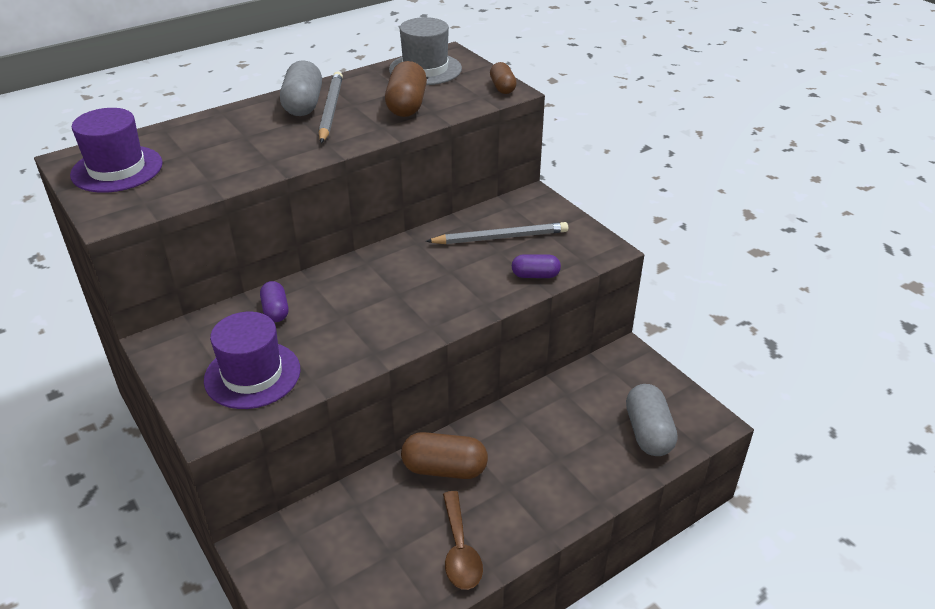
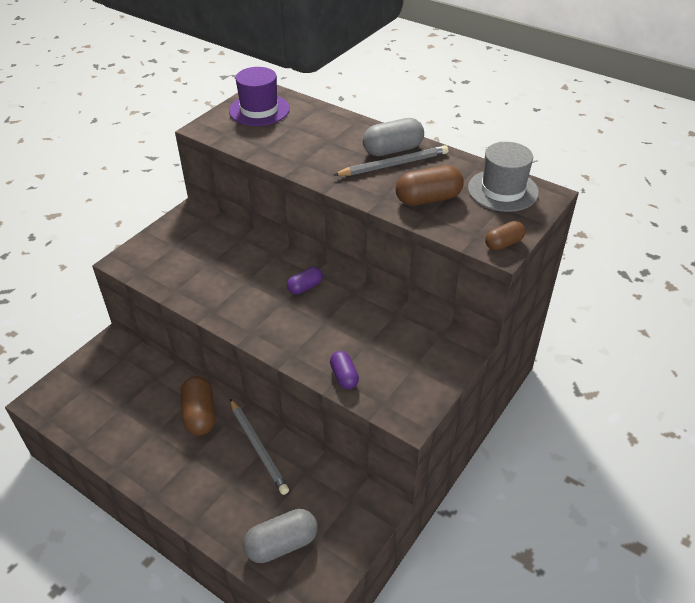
camera: 70 degrees right, 5 degrees up
purple hat [204,312,300,409] -> none
purple capsule [260,281,288,322] -> purple capsule moved to [287,267,323,294]
grey pencil [426,222,568,244] -> grey pencil moved to [230,399,289,495]
brown spoon [443,491,483,590] -> none

